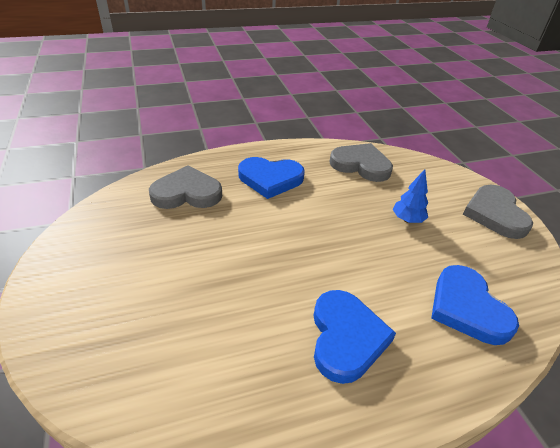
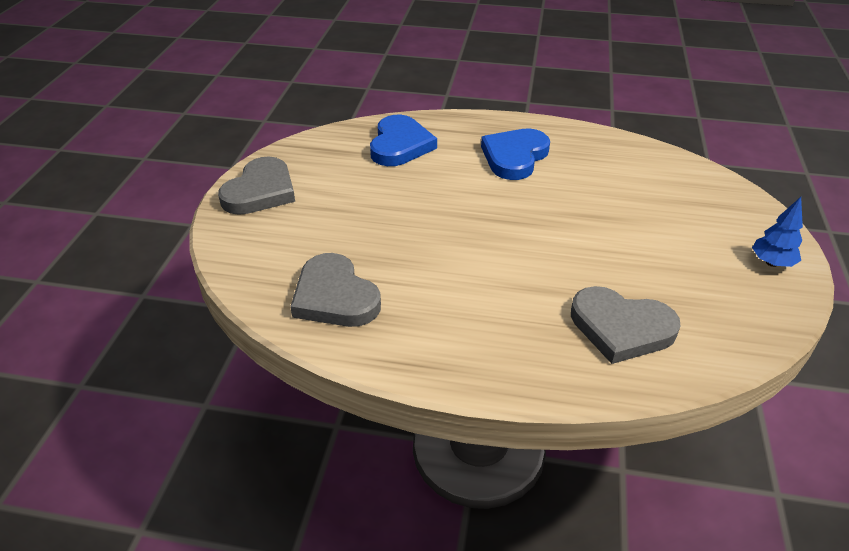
camera: 150 degrees left, 0 degrees up
blue heart [238,157,305,199] -> none
blue tree [393,169,428,223] -> blue tree moved to [752,197,803,267]

